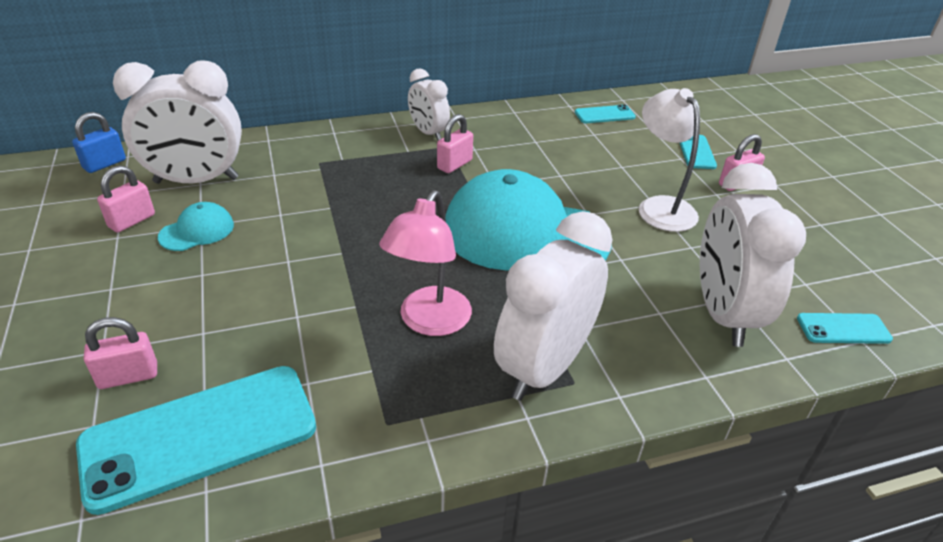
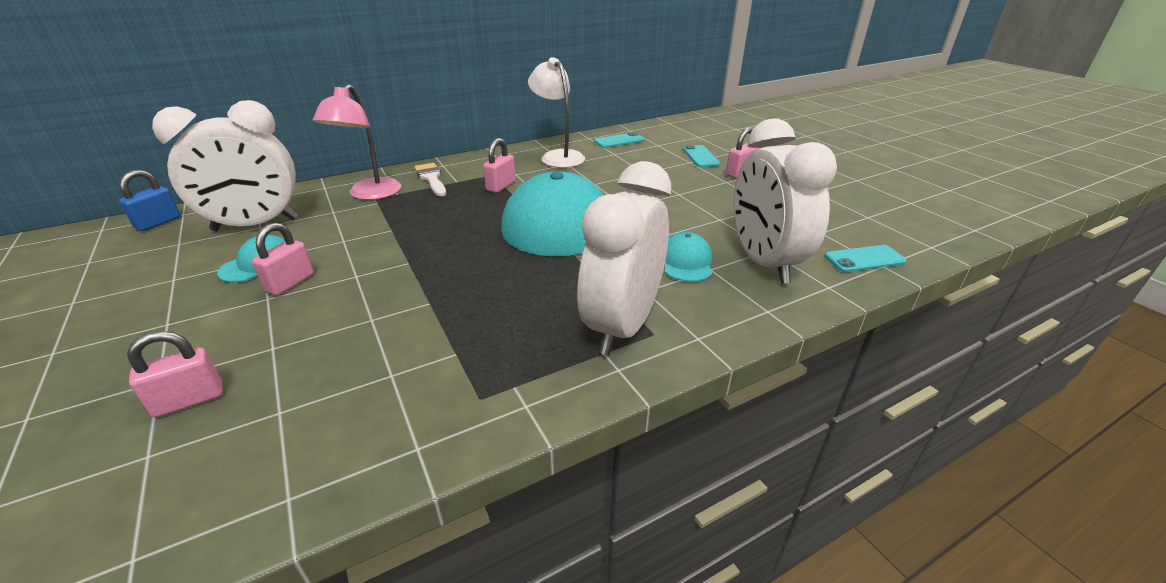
camera: 10 degrees left, 5 degrees down
turquoise phone [76,366,316,515] -> none
pink padlock [97,165,155,233] -> pink padlock moved to [252,223,314,296]
pink lamp [379,190,472,336] -> pink lamp moved to [313,84,401,200]
white clock [408,68,450,141] -> none
white lamp [639,88,700,232] -> white lamp moved to [528,57,585,168]
none -> white brush [414,163,446,196]
none -> turquoise cap [665,232,712,282]

